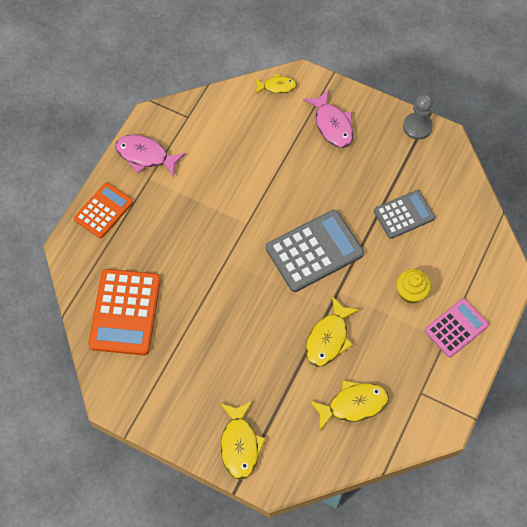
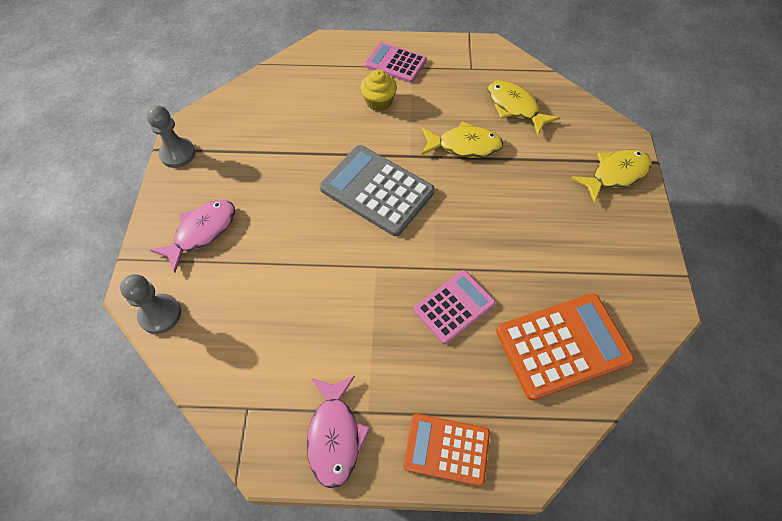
camera: 115 degrees left, 5 degrees down
yellow fish [254,73,297,94] -> grey pawn [120,274,181,334]
grey calculator [374,190,435,239] -> none
none -> pink calculator [414,270,496,344]

